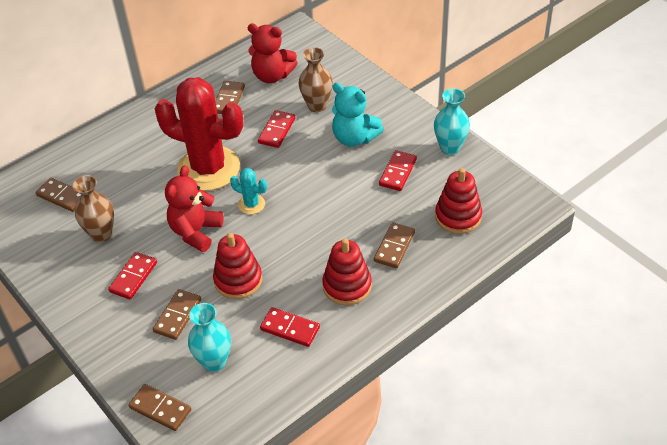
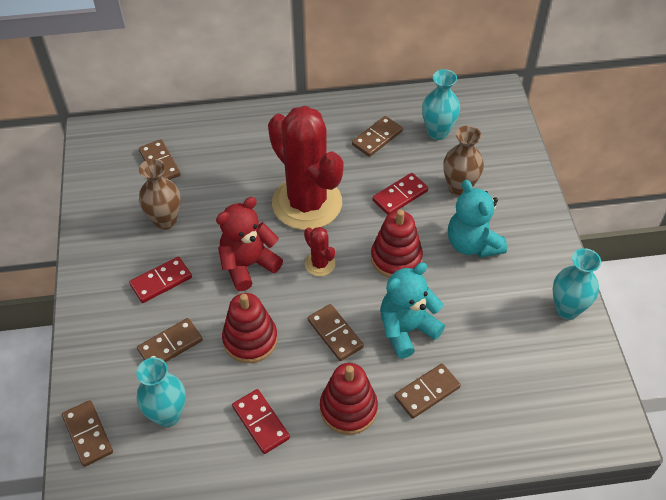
camera: 30 degrees right, 5 degrees up
turquoise cactus [230,168,267,214] -> red cactus [304,227,335,276]
red teddy bear [248,24,297,83] -> turquoise vase [422,69,460,140]
red domino [379,150,417,191] -> none
red stacking toy [435,168,482,234] -> red stacking toy moved to [371,210,423,278]
none -> brown domino [308,304,364,361]
none -> turquoise teddy bear [380,262,445,359]

